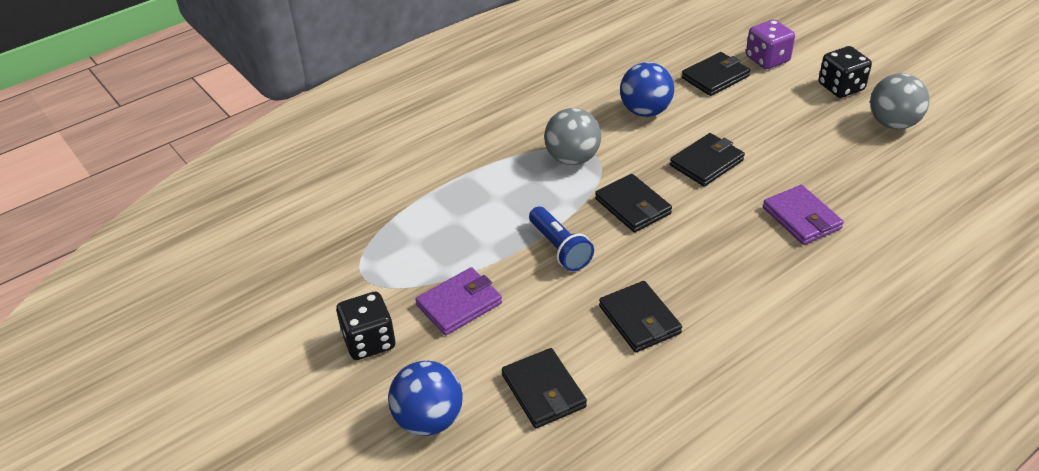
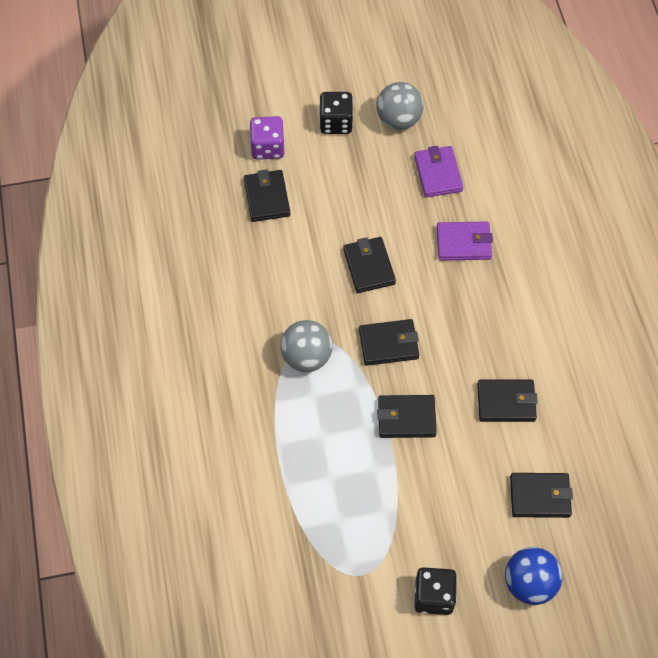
camera: 65 degrees left, 20 degrees up
purple wallet [415,267,502,335] -> purple wallet moved to [414,146,463,197]
blue flashlight [529,206,594,271] -> black wallet [377,395,437,438]
blue ball [620,62,674,117] -> none

